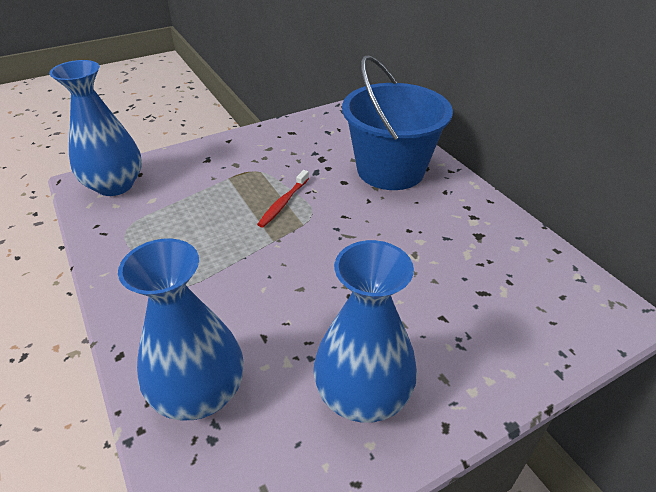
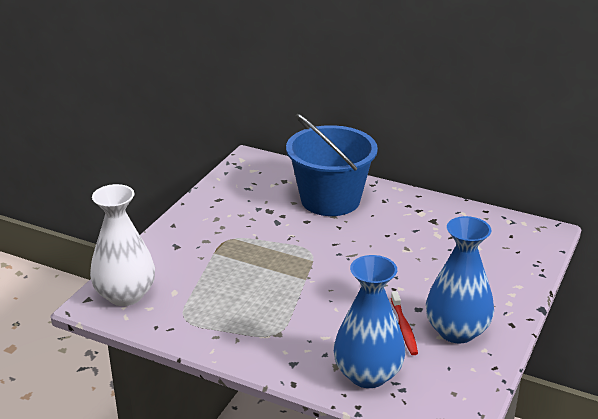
camera: 35 degrees left, 10 degrees down
blue vase [49,60,142,196] -> white vase [90,184,155,306]
red toothbrush [257,170,309,228] -> red toothbrush moved to [391,291,418,355]

